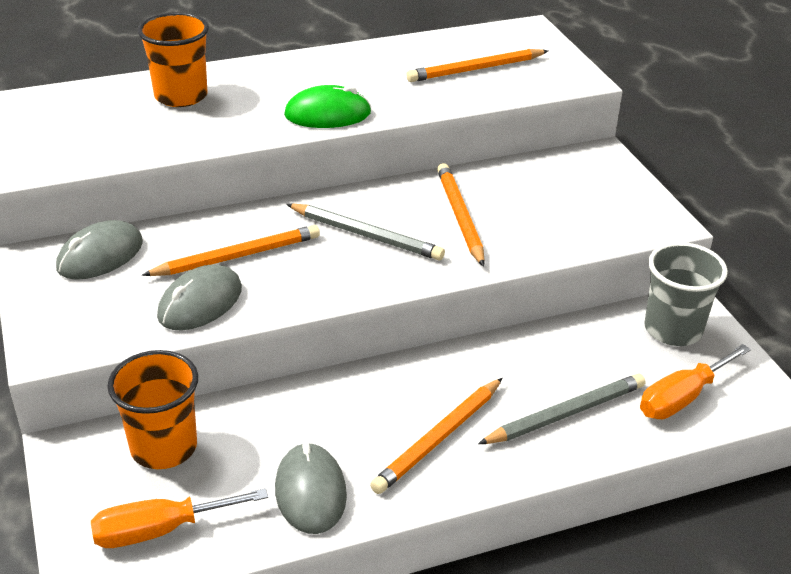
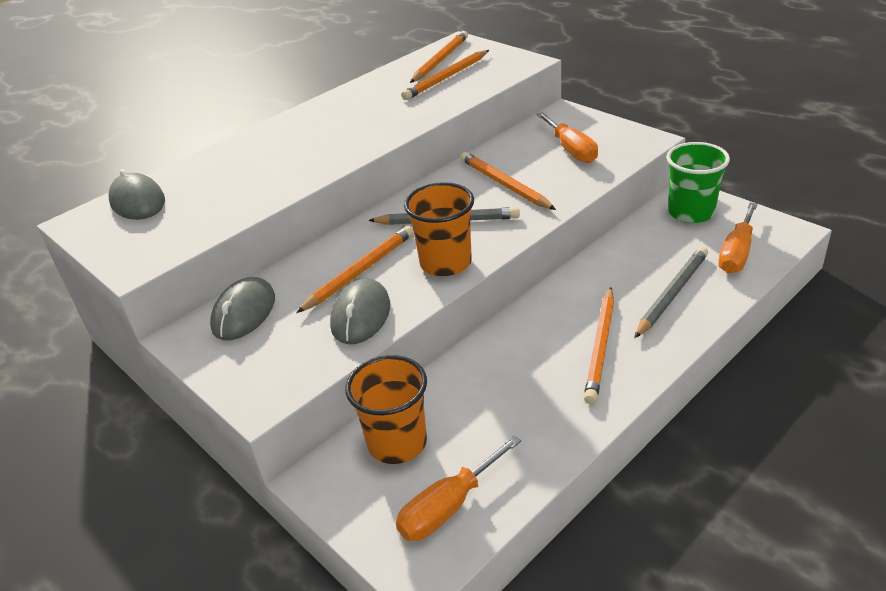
camera: 20 degrees left, 0 degrees up
orange cup [138,12,209,107] -> orange cup moved to [404,182,474,276]
grey mouse [275,442,347,534] -> grey mouse moved to [108,169,165,220]
green mouse [284,85,371,128] -> none
grey cup [644,242,728,346] -> green cup [666,142,730,223]
none -> orange pencil [410,31,468,83]
none -> orange screwdriver [537,112,598,163]

